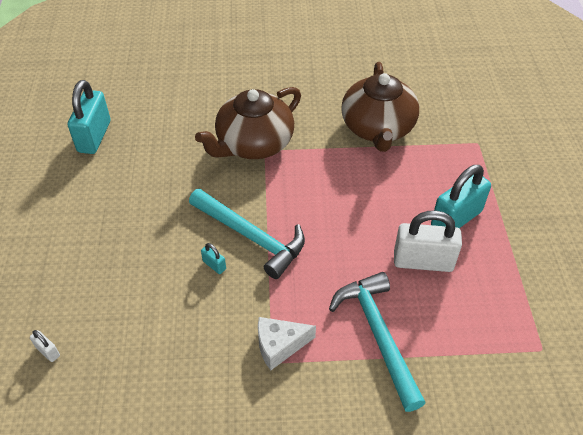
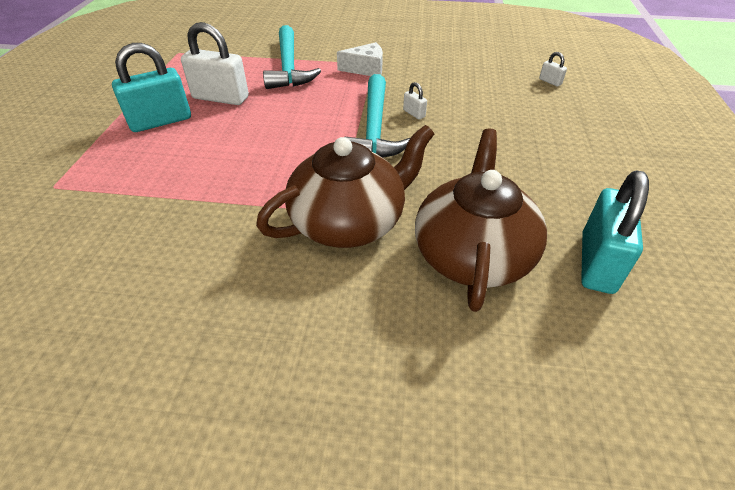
camera: 170 degrees left, 5 degrees down
turquoise hammer [189,189,305,279] -> turquoise hammer turned 135 degrees counterclockwise [345,74,410,158]
turquoise padlock [201,243,226,274] -> white padlock [403,82,427,119]
brown teapot [341,62,419,152] -> brown teapot moved to [415,128,547,312]

